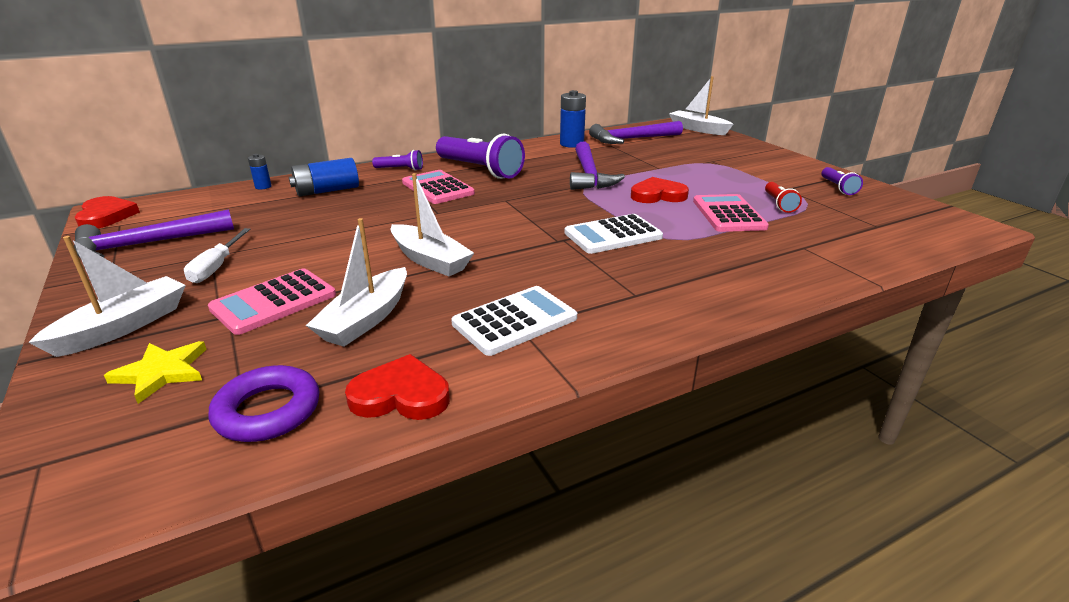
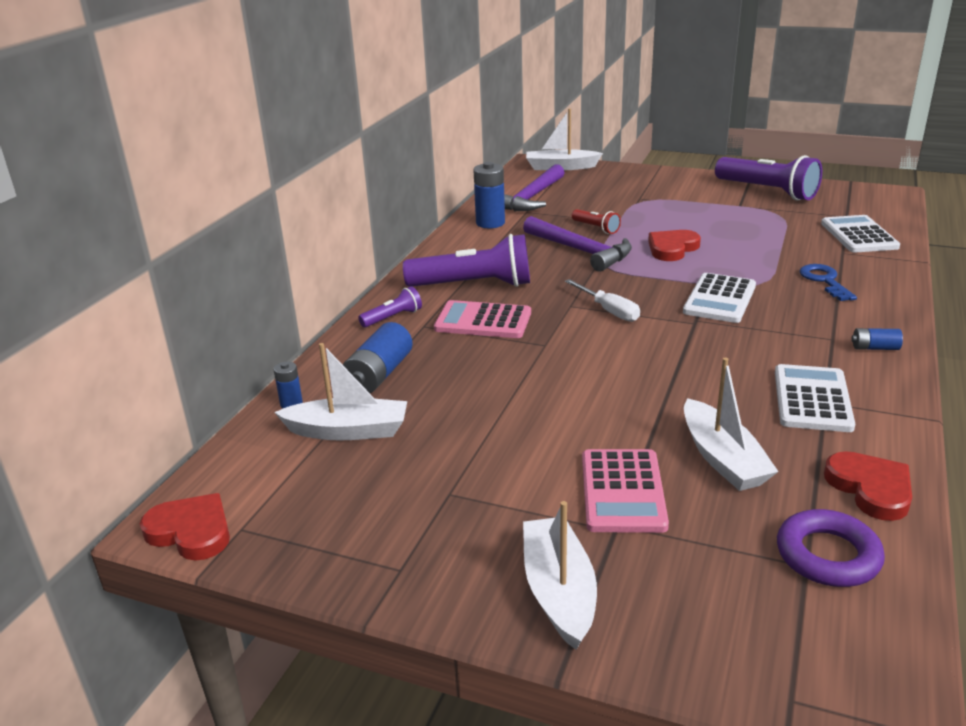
camera: 40 degrees left, 0 degrees up
purple hammer [74,209,234,258] -> none
yellow star [104,341,207,404] -> none
white screwdriver [184,228,250,283] -> white screwdriver moved to [565,279,640,322]
red heart [345,354,450,420] -> red heart turned 105 degrees clockwise [824,451,912,521]
white boat [391,173,474,277] -> white boat moved to [274,343,407,440]
pink calculator [693,194,769,232] -> none
red flashlight [765,182,802,213] -> red flashlight moved to [572,209,621,234]
purple flashlight [822,167,863,195] -> purple flashlight [715,155,822,201], size x2.08
none -> blue key [800,264,857,301]
none -> white calculator [821,215,900,253]
none -> blue battery [851,328,903,350]

